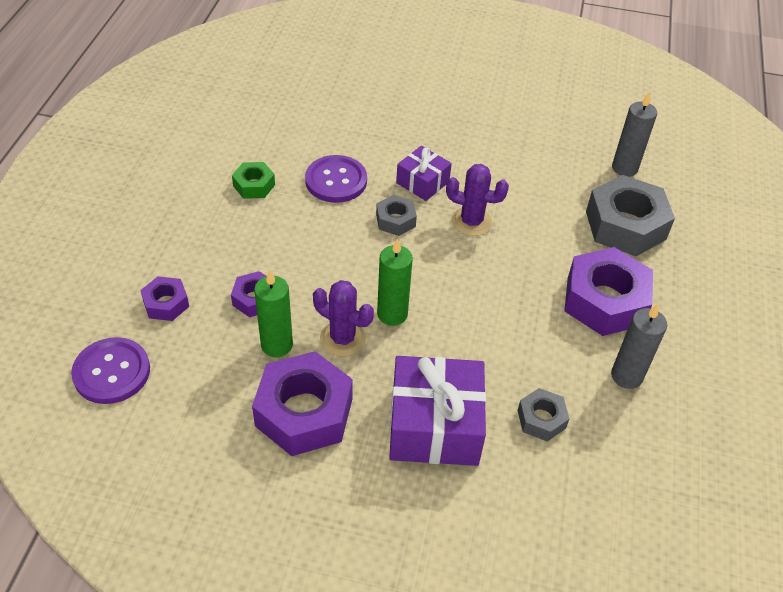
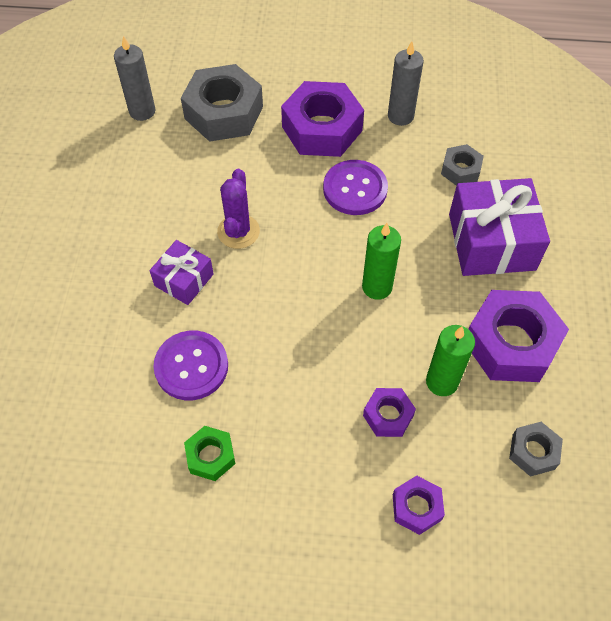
camera: 95 degrees left, 10 degrees up
purple button [71,337,150,404] -> purple button moved to [323,160,388,215]
purple cactus [313,280,374,357] -> none
grey nut [376,195,417,236] -> grey nut moved to [509,422,563,477]

